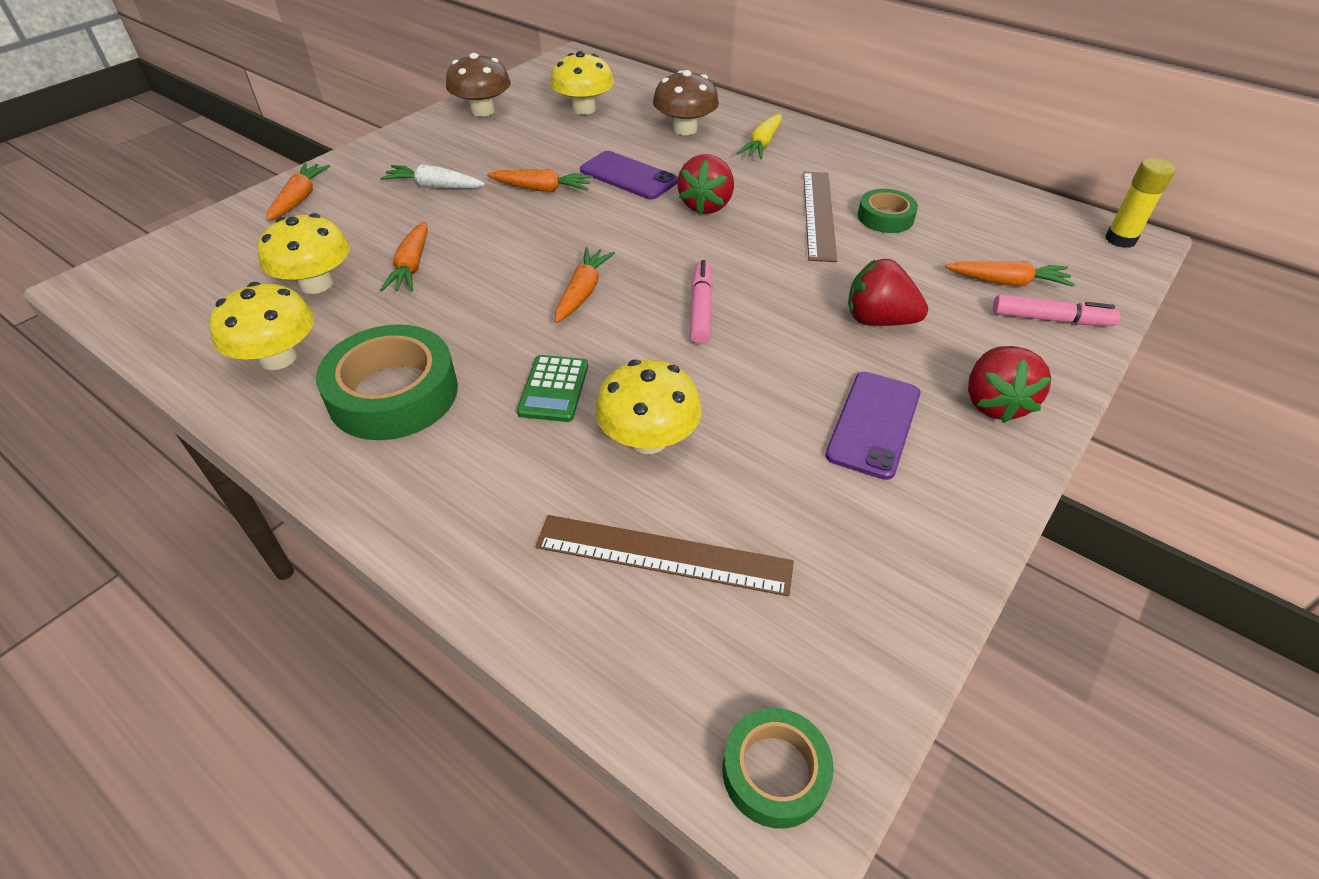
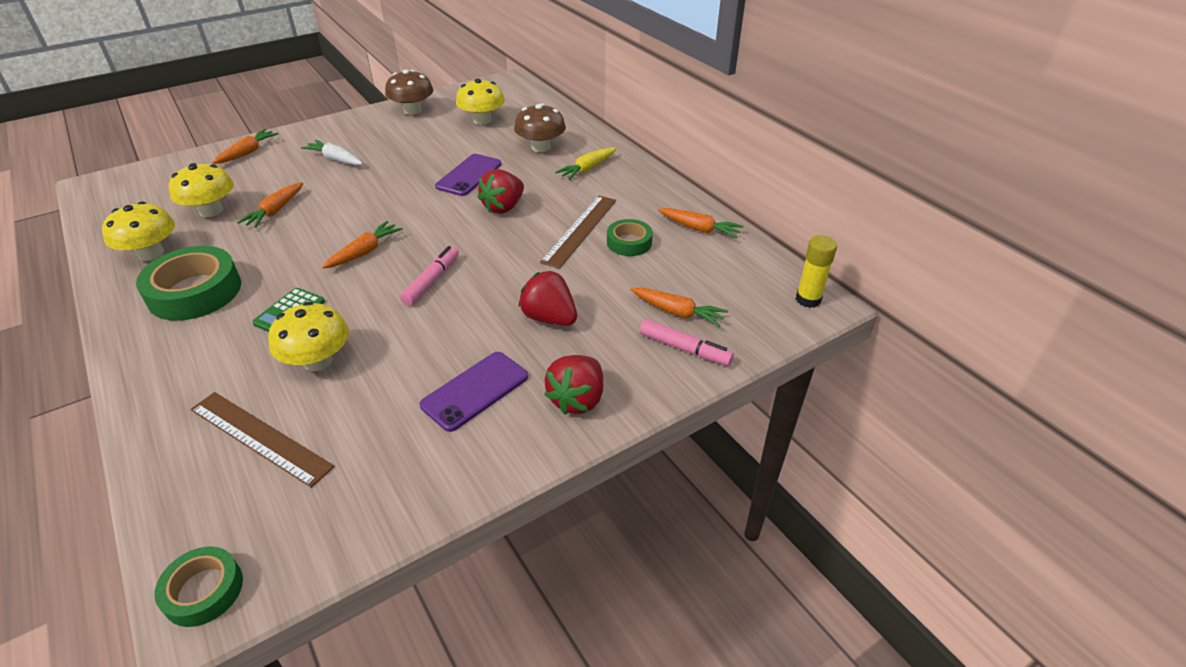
camera: 20 degrees right, 5 degrees down
orange carrot [487,169,593,192] -> orange carrot moved to [658,208,743,238]
purple phone [580,151,678,199] -> purple phone turned 60 degrees clockwise [435,154,501,196]

